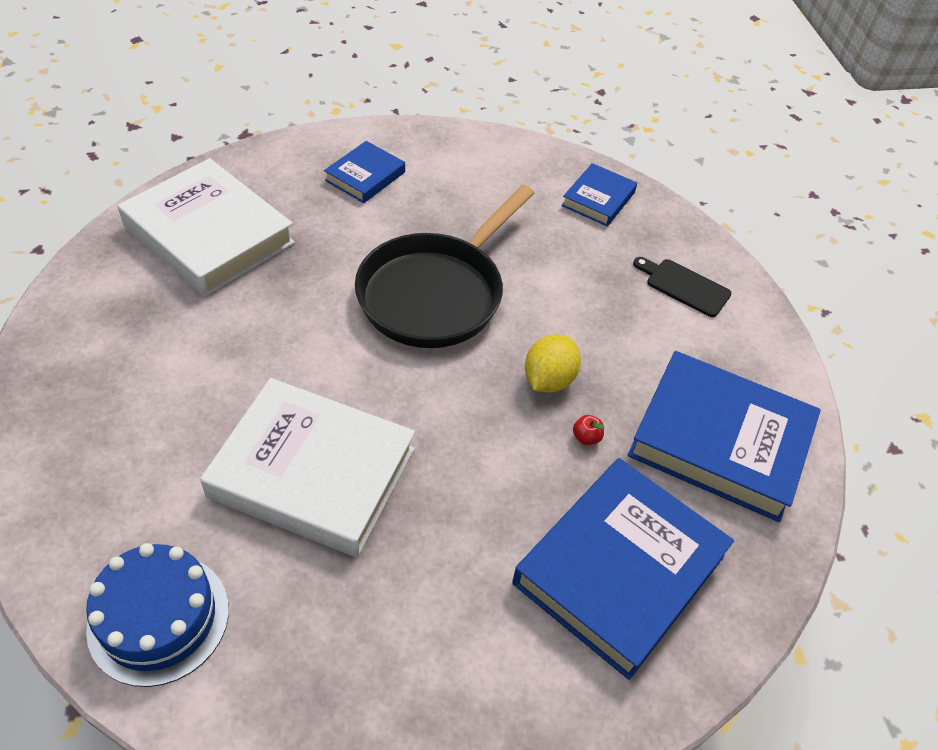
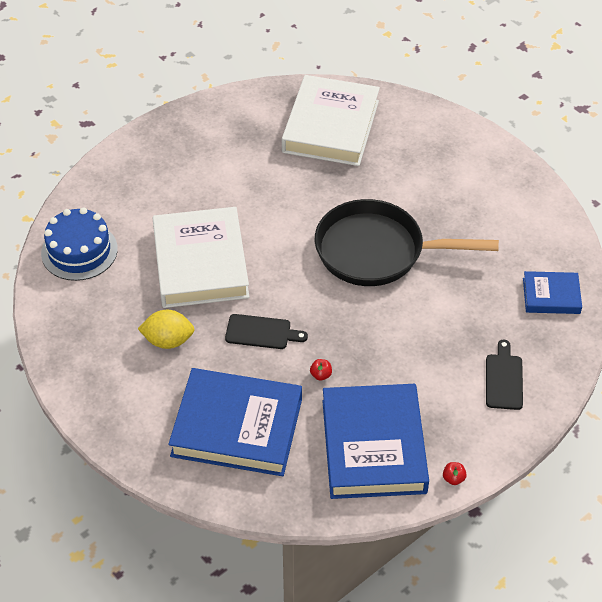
camera: 65 degrees right, 0 degrees up
blue book [324,141,405,203] -> none
yellow lemon [525,334,581,393] -> yellow lemon moved to [138,310,195,349]
none -> black cutting board [225,314,308,349]
none -> red apple [443,462,467,485]

